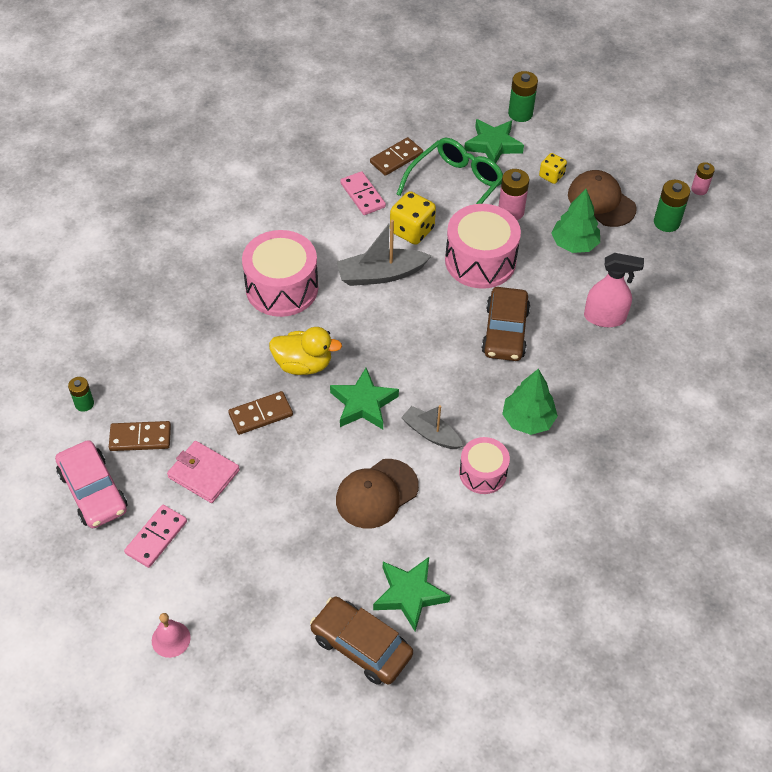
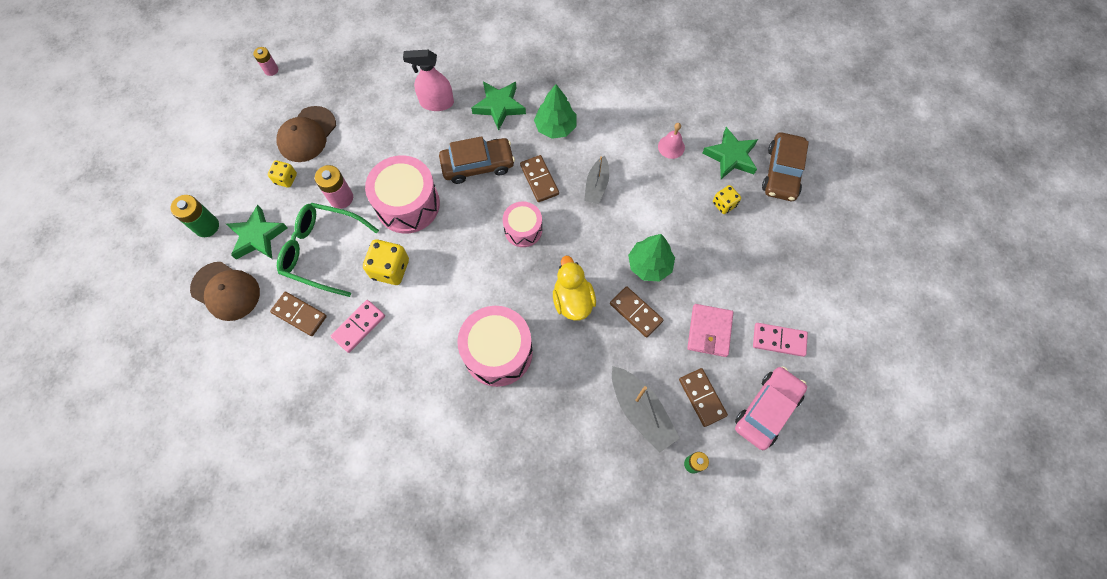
camera: 110 degrees left, 15 degrees up
pink bell [152,613,191,658] -> pink bell moved to [658,123,685,159]
green star [330,368,399,429] -> green star moved to [471,82,526,131]
brown cap [336,459,419,528] -> brown cap moved to [190,262,260,321]
grey boat [337,219,432,286] -> grey boat moved to [612,366,680,453]
pink drum [459,437,510,494] -> pink drum moved to [503,201,543,247]
green tree [551,189,600,253] -> green tree moved to [628,234,675,281]
pink spray bottle [584,253,644,327] -> pink spray bottle turned 75 degrees counterclockwise [403,50,454,111]
green battery [654,180,690,232] -> none
none -> brown domino [520,155,559,202]
none -> yellow dice [713,185,741,214]

